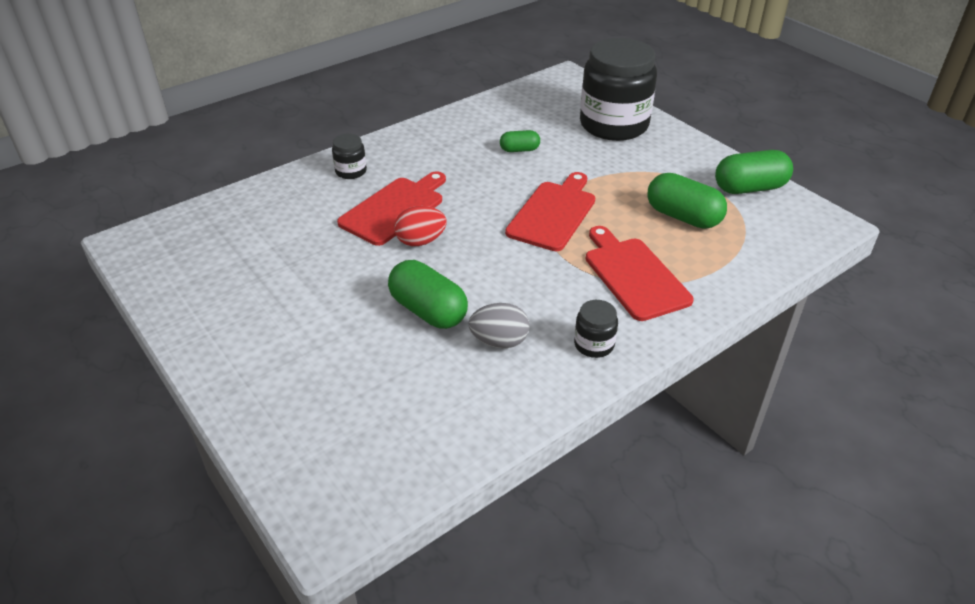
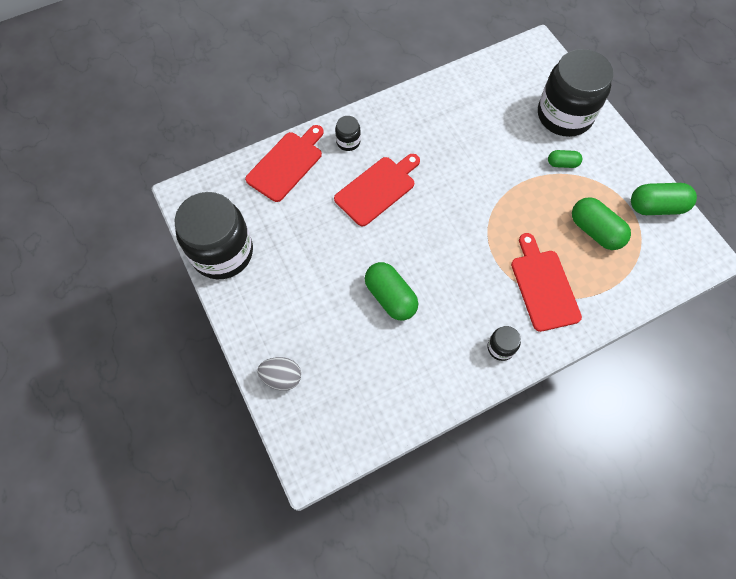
camera: 10 degrees right, 25 degrees up
red egg [394,206,447,246] -> none
grey egg [469,303,529,348] -> grey egg moved to [257,357,301,391]
green capsule [500,130,540,152] -> green capsule moved to [548,150,582,168]
red cutting board [505,172,595,251] -> red cutting board moved to [245,125,324,202]
none -> black jar [174,192,253,279]

